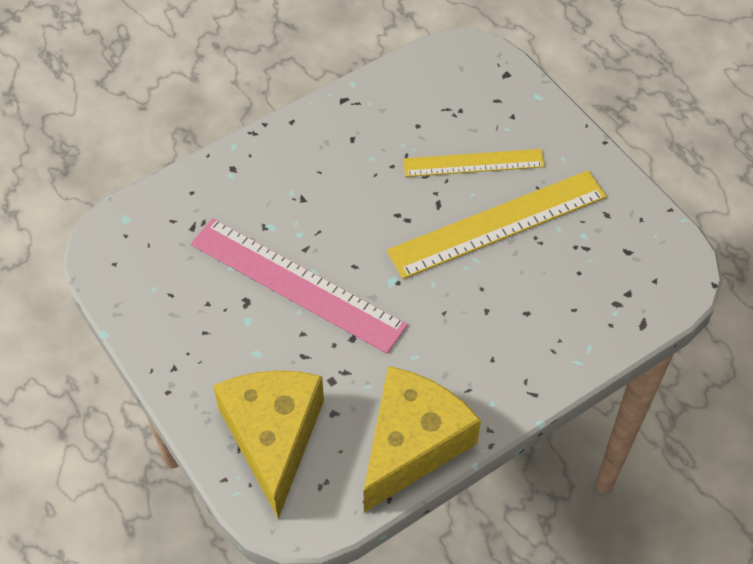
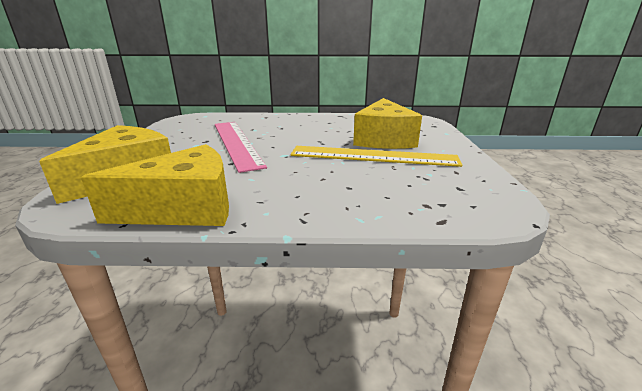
camera: 35 degrees right, 30 degrees down
yellow ruler [403,149,545,177] -> yellow cheese [353,98,422,149]

